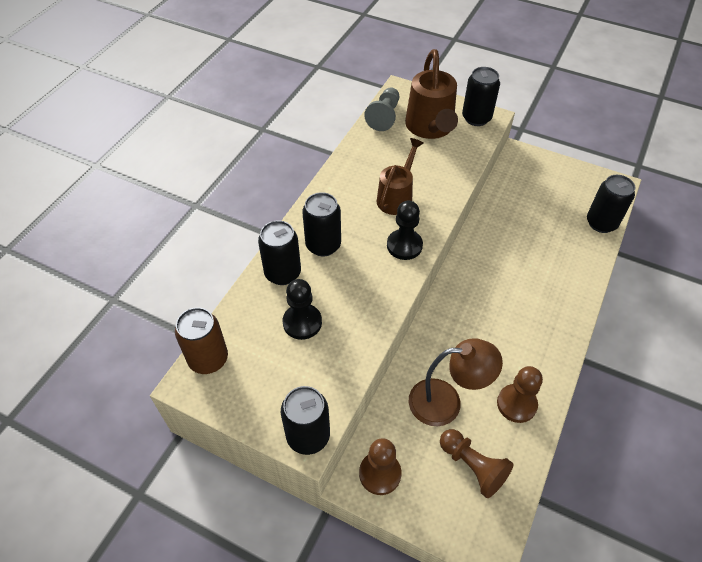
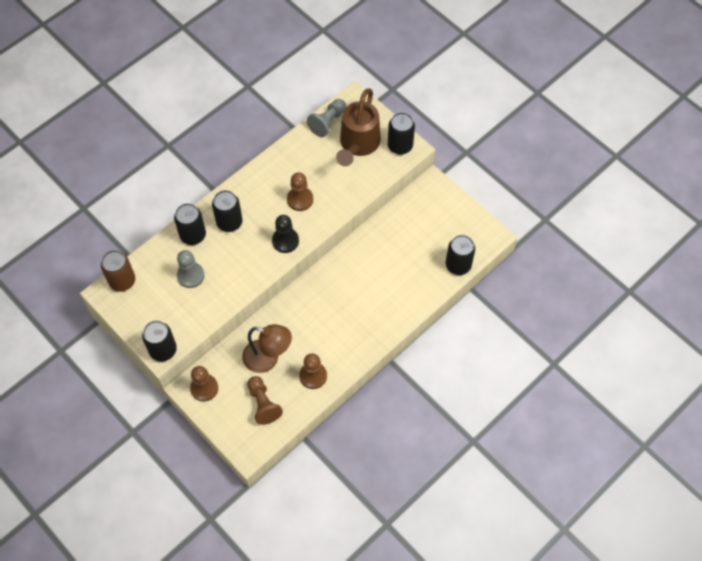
camera: 20 degrees right, 10 degrees up
black pawn [283,279,322,340] -> grey pawn [177,250,204,288]
brown watering can [376,138,424,215] -> brown pawn [287,172,313,211]

